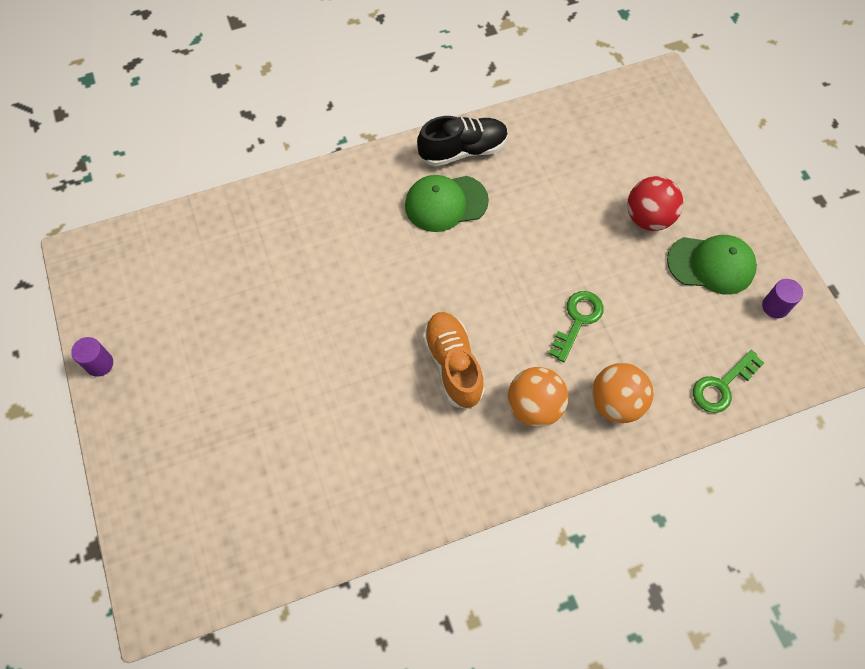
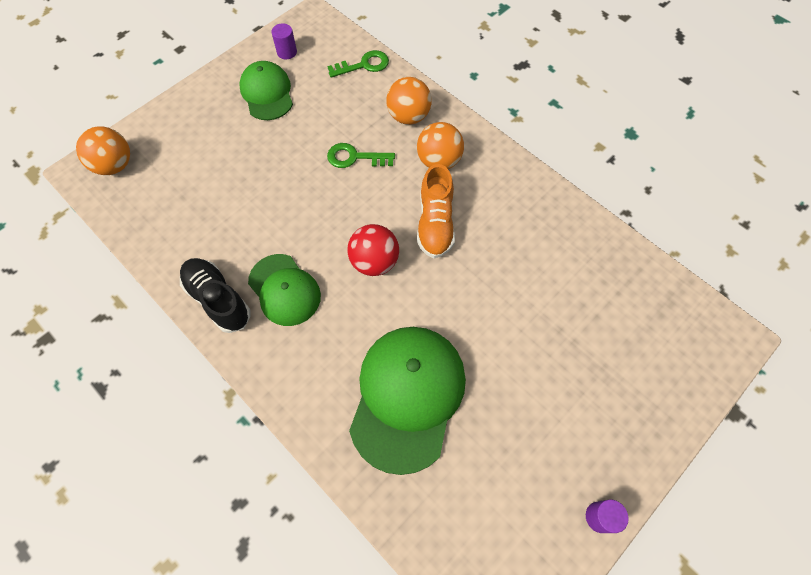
camera: 115 degrees left, 0 degrees up
orange shoe [423,312,485,409] -> orange shoe turned 45 degrees counterclockwise [417,164,455,258]
red ball [627,176,683,231] -> red ball moved to [347,224,399,276]
green key [693,350,764,413] -> green key turned 45 degrees counterclockwise [327,50,389,78]
none -> orange ball [76,126,130,175]
none -> green cap [349,327,466,475]

